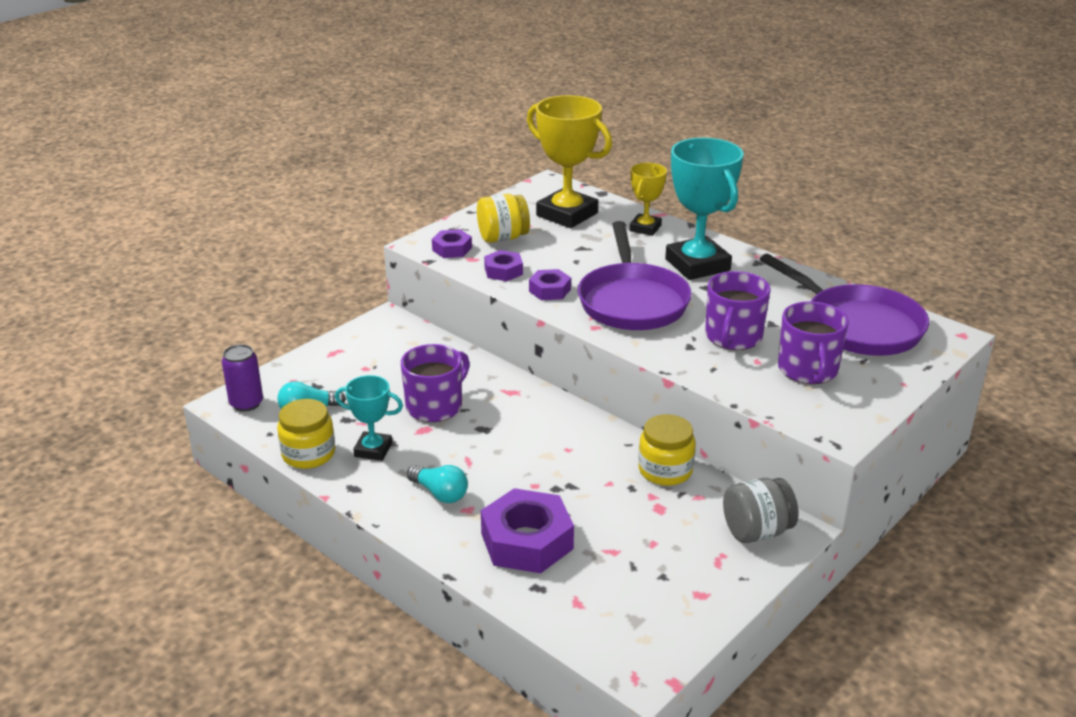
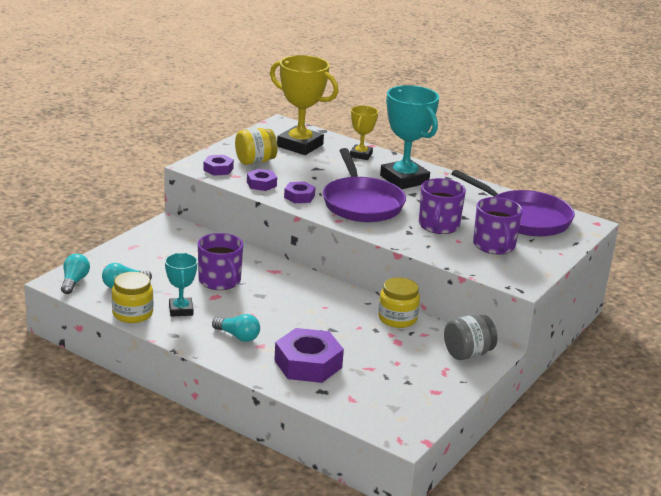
camera: 10 degrees left, 5 degrees down
purple can [222,344,263,412] -> turquoise light bulb [61,254,90,294]
turquoise trophy [335,375,403,461] -> turquoise trophy turned 75 degrees clockwise [165,253,198,317]
purple mug [401,344,470,422] -> purple mug turned 120 degrees clockwise [198,233,243,290]

